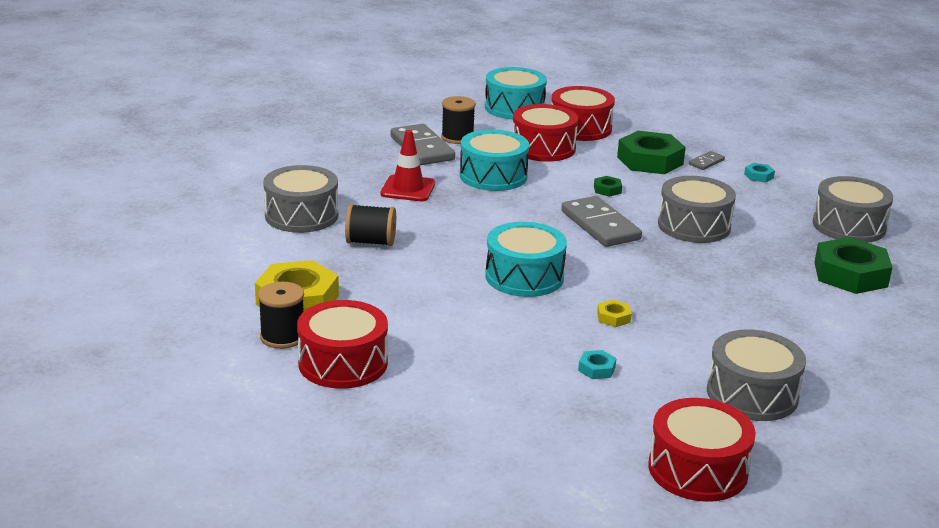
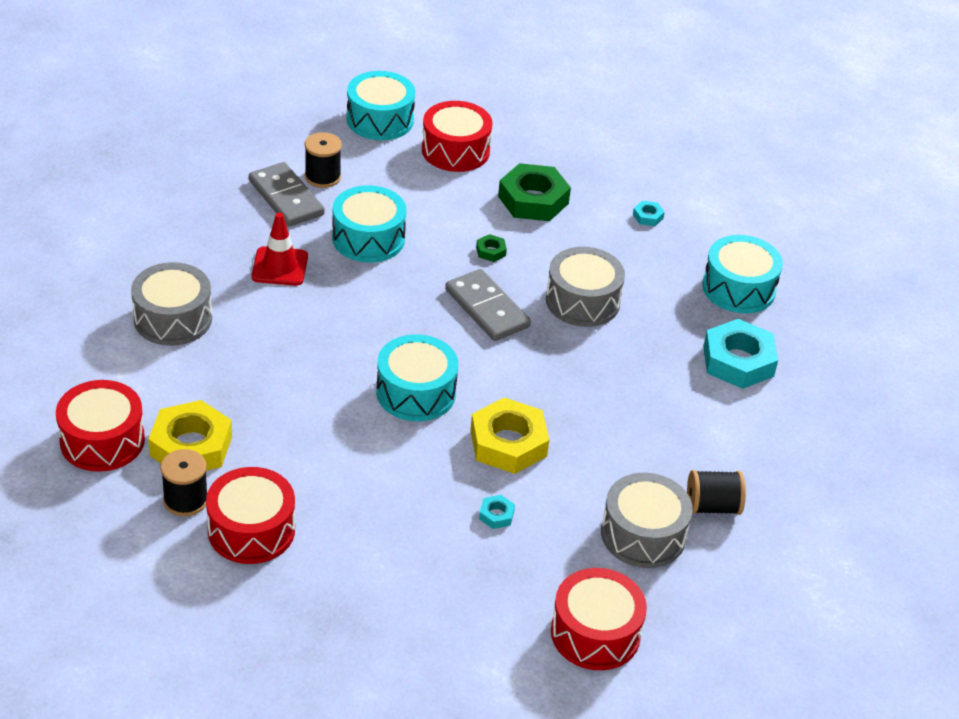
camera: 10 degrees left, 15 degrees up
black spool [345,204,396,246] -> black spool moved to [687,470,746,515]
red drum [513,104,578,162] -> red drum moved to [56,380,145,472]
yellow nut [597,300,631,327] -> yellow nut [470,397,549,474], size x2.30
grey domino [689,151,725,170] -> none
grey drum [813,176,893,243] -> turquoise drum [702,235,783,313]
green nut [814,237,893,294] -> turquoise nut [703,319,778,389]

